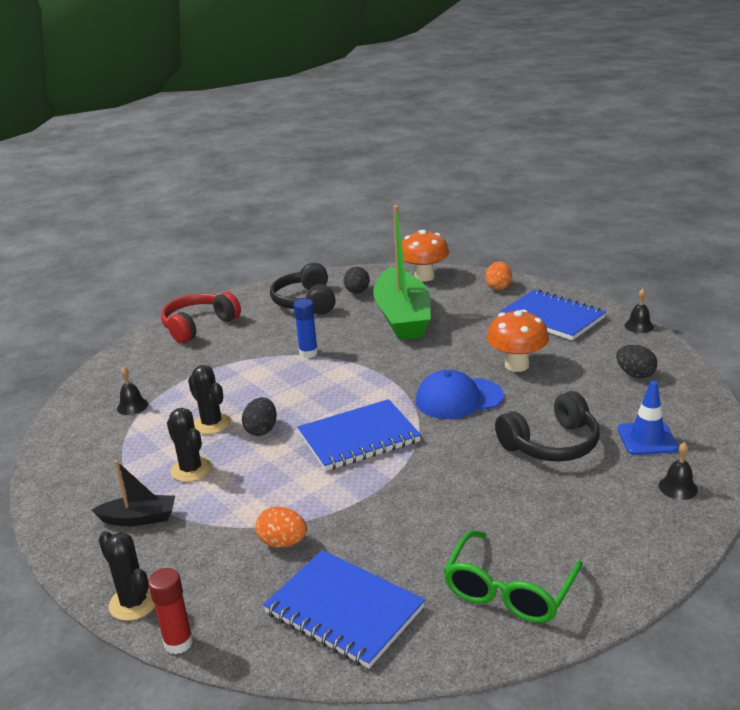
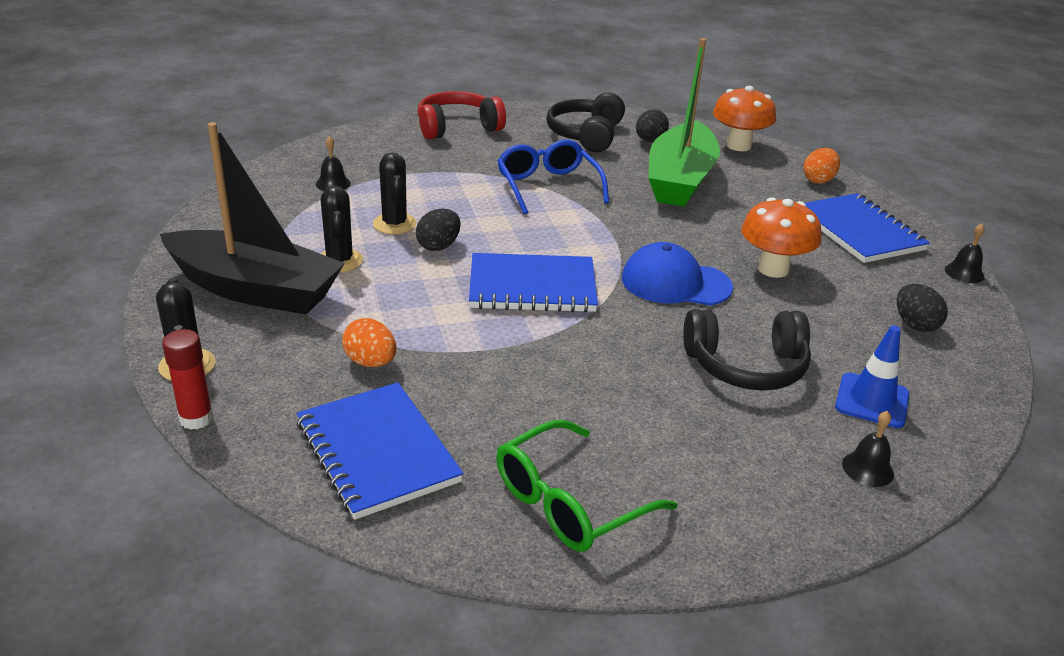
camera: 20 degrees right, 5 degrees up
black boat [92,460,175,526] -> black boat [160,122,345,315], size x2.14
blue glue stick [293,299,318,358] -> blue glasses [497,140,609,214]

